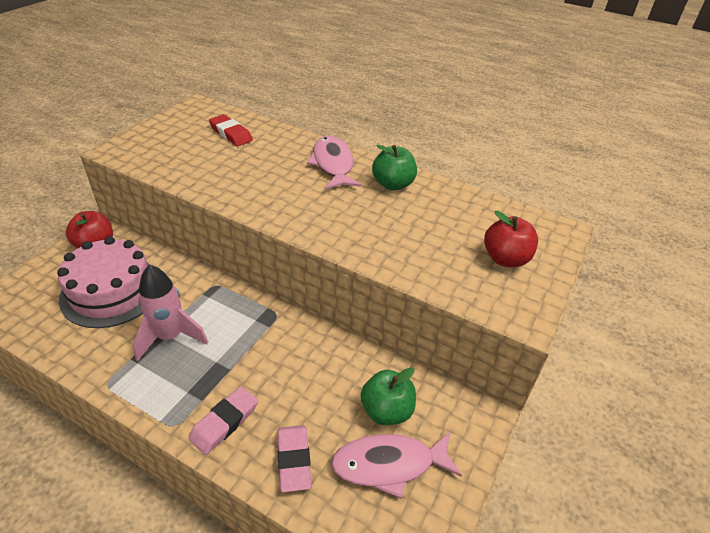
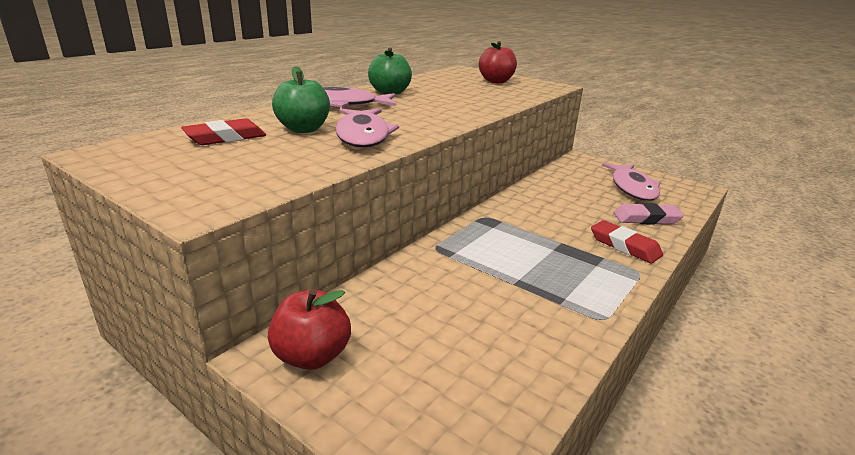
camera: 80 degrees left, 15 degrees down
pink cake [57,236,150,328] -> none
pink rocket [133,265,208,362] -> none
pink eraser [188,387,258,455] -> red eraser [591,220,663,263]
green apple [361,367,416,425] -> green apple moved to [272,66,330,133]
none -> pink fish [335,109,399,148]

